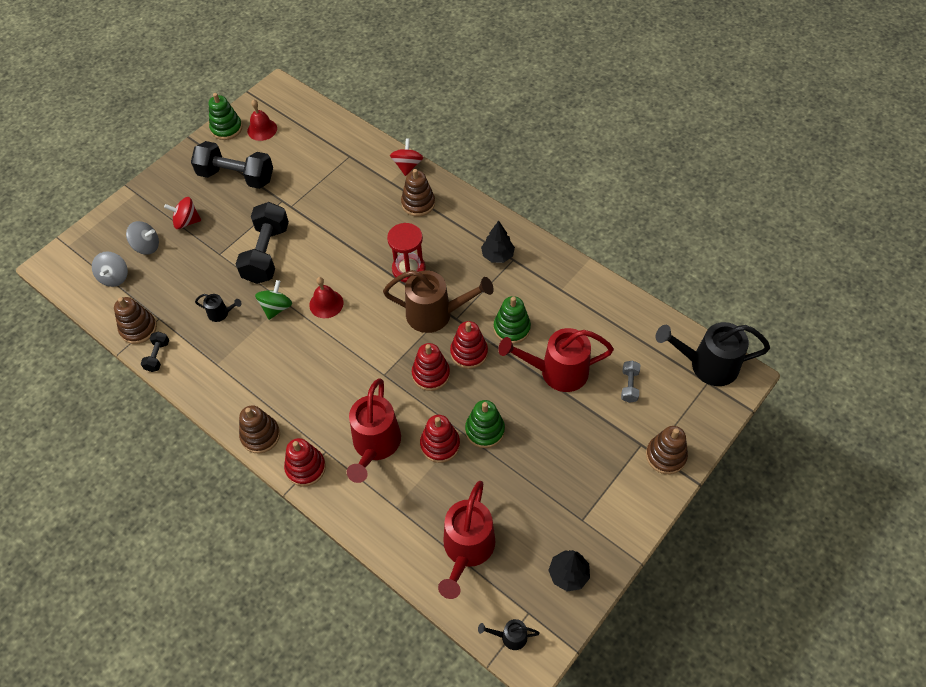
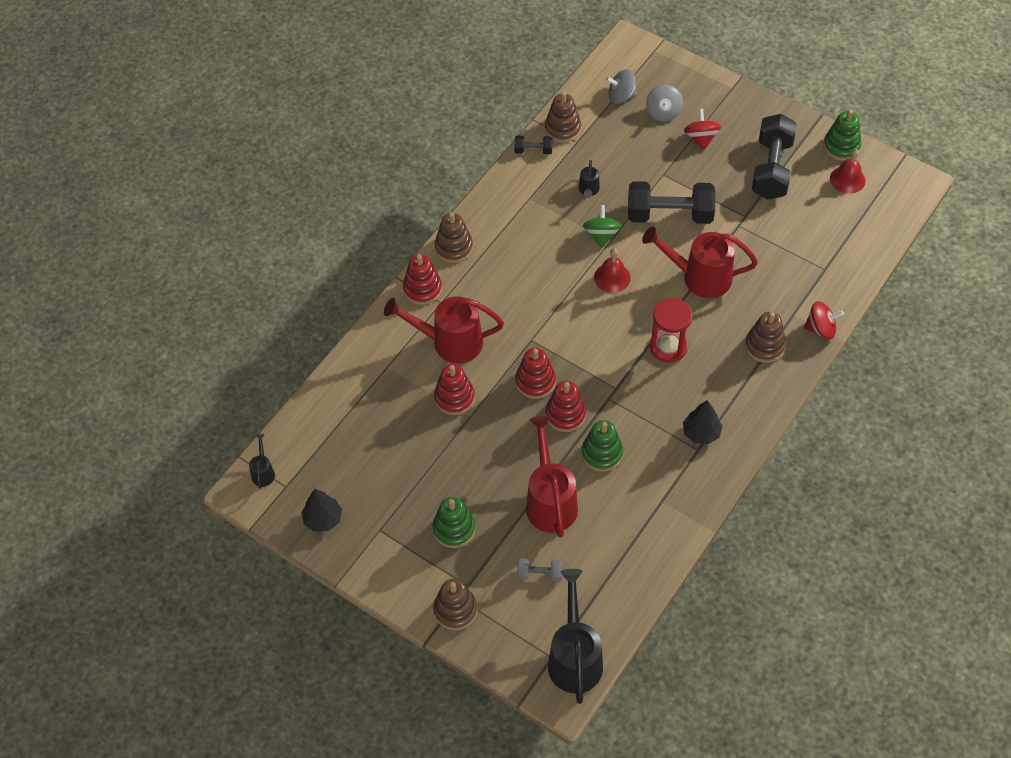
camera: 85 degrees right, 0 degrees up
green spinning top [255,280,292,320] -> green spinning top turned 105 degrees counterclockwise [583,205,622,248]
brown watering can [383,270,494,333] -> none
red watering can [438,481,495,599] -> red watering can moved to [642,227,758,298]
green stacking toy [465,400,505,448] -> green stacking toy moved to [432,497,475,548]

